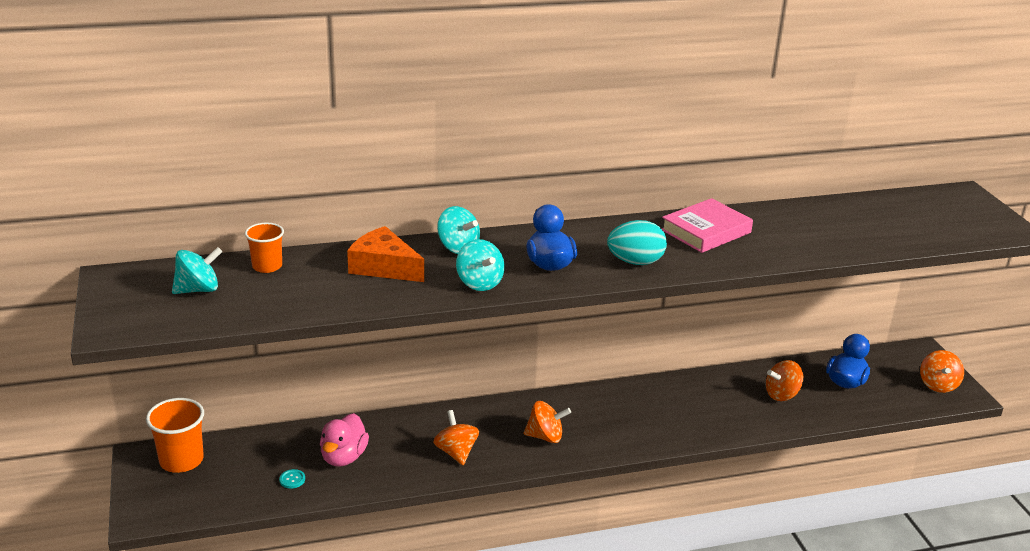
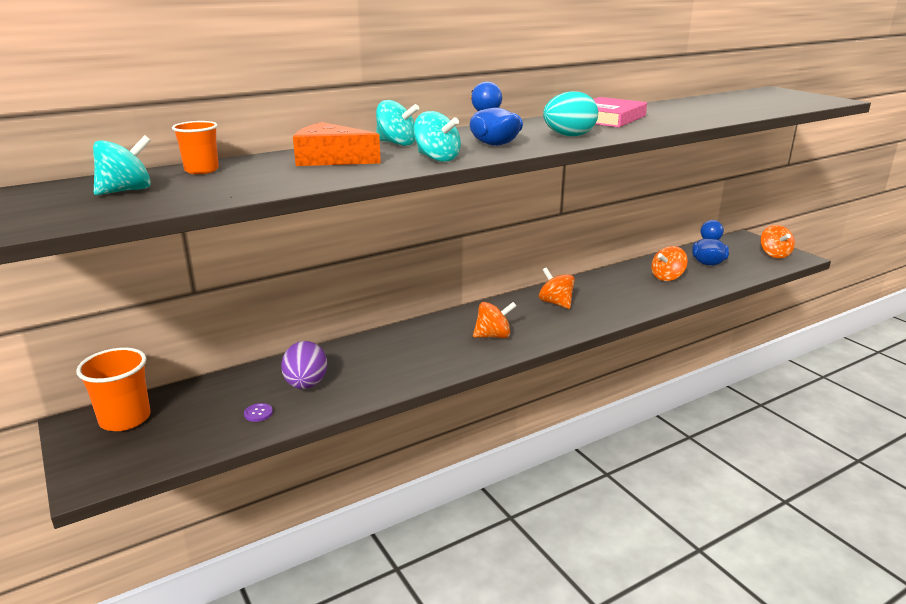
camera: 15 degrees left, 5 degrees down
turquoise button [279,469,305,488] -> purple button [244,403,273,422]
pink duck [320,413,369,467] -> purple egg [281,341,327,389]
orange spinning top [433,410,479,465] -> orange spinning top moved to [539,267,575,309]

